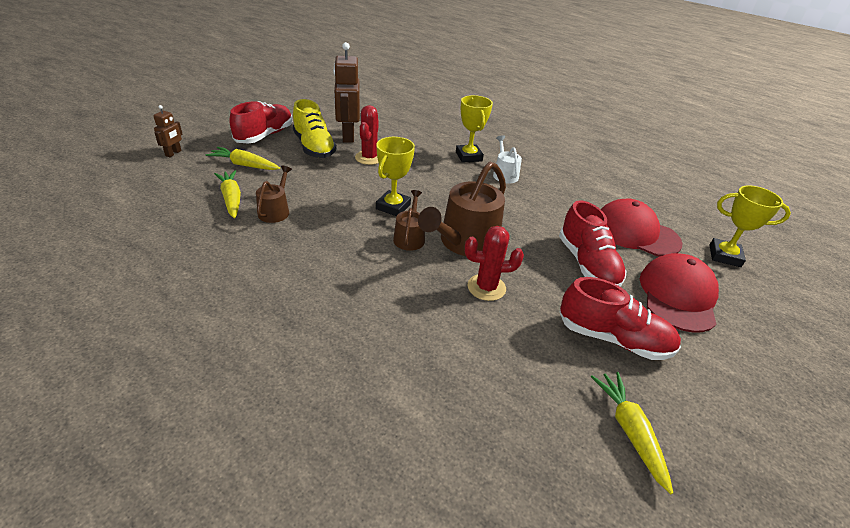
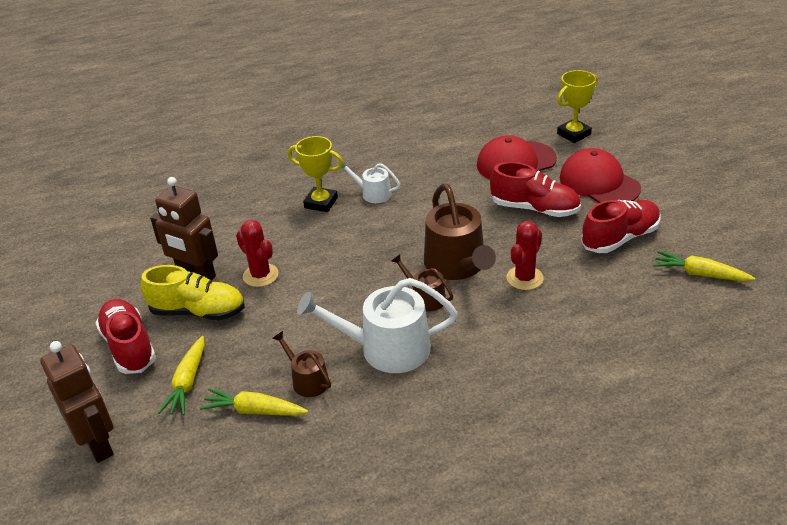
camera: 50 degrees left, 0 degrees up
brown robot [153,105,183,157] -> brown robot [40,341,113,463], size x1.99
yellow carrot [206,147,280,170] -> yellow carrot turned 45 degrees counterclockwise [158,336,205,415]
yellow trophy [376,137,415,216] -> none
none -> white watering can [297,278,457,373]

